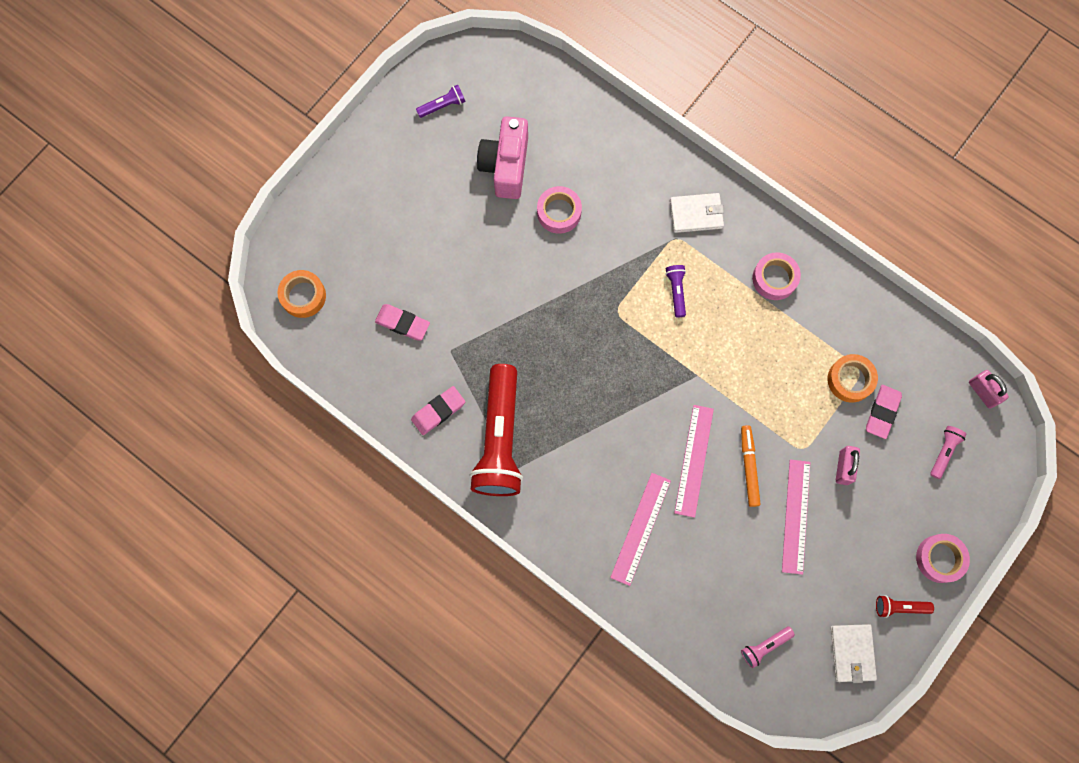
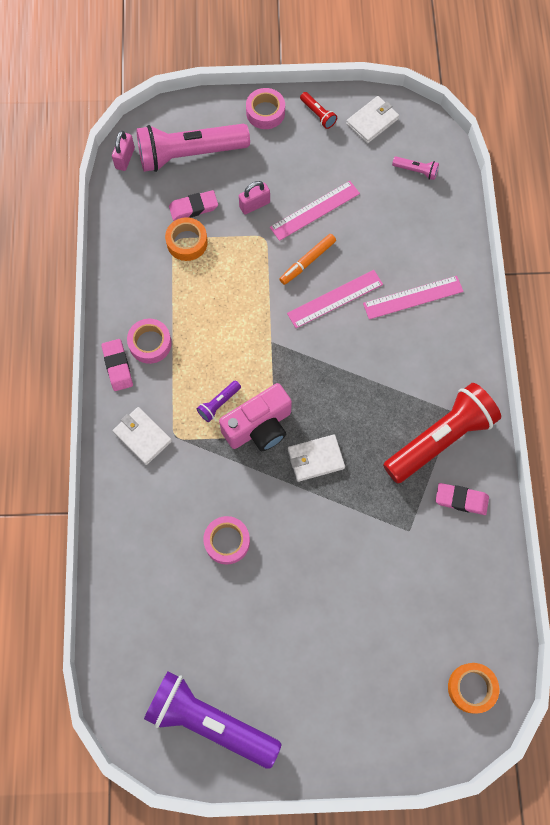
camera: 130 degrees left, 5 degrees down
pink eraser [375,304,430,341] -> pink eraser moved to [101,339,133,391]
purple flashlight [416,85,466,118] -> purple flashlight [144,671,282,769], size x2.44
pink camera [477,116,528,199] -> pink camera moved to [219,383,292,451]
pink flashlight [930,426,967,479] -> pink flashlight [136,124,250,172], size x2.44
none -> white wallet [288,434,345,482]

